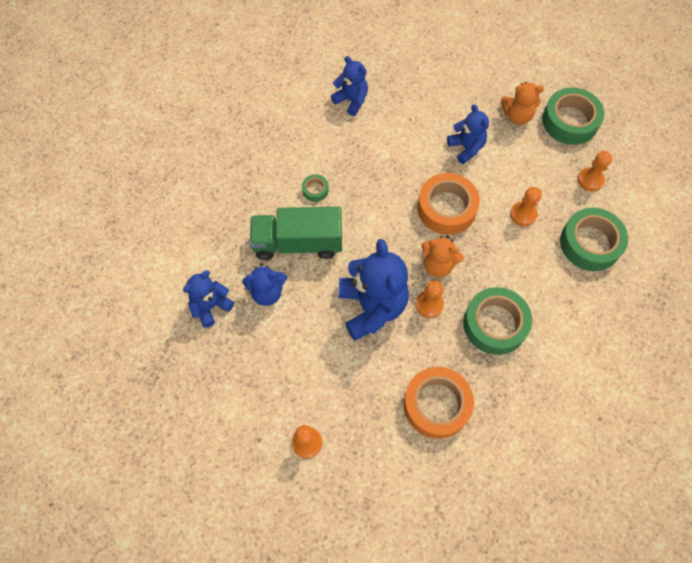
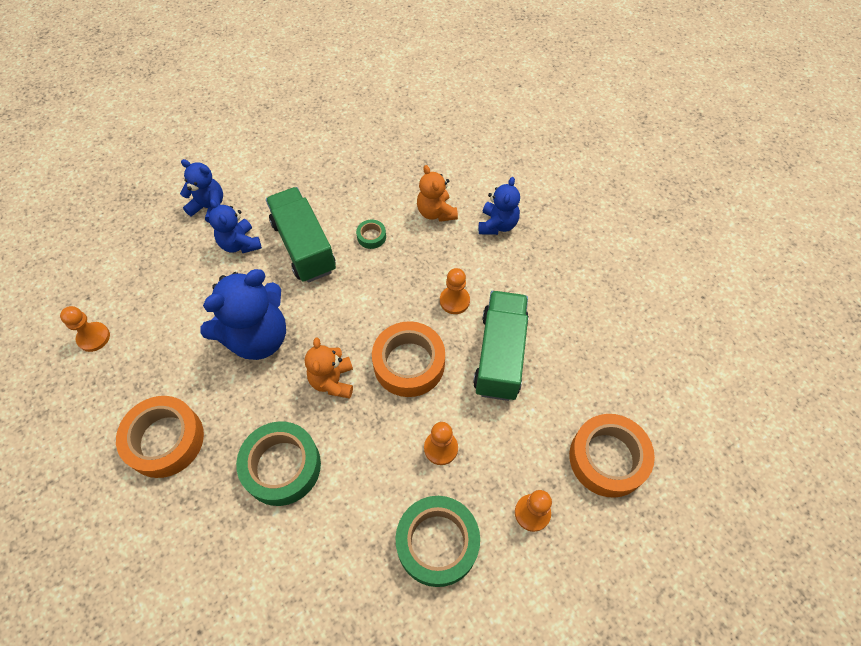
camera: 65 degrees right, 5 degrees down
orange pawn [415,281,444,318] -> orange pawn moved to [440,268,470,314]
blue teddy bear [447,104,489,164] -> green truck [473,291,529,401]
orange teddy bear [501,82,544,125] -> orange teddy bear moved to [417,165,458,222]
green tape [542,87,604,145] -> orange tape [569,414,655,498]

